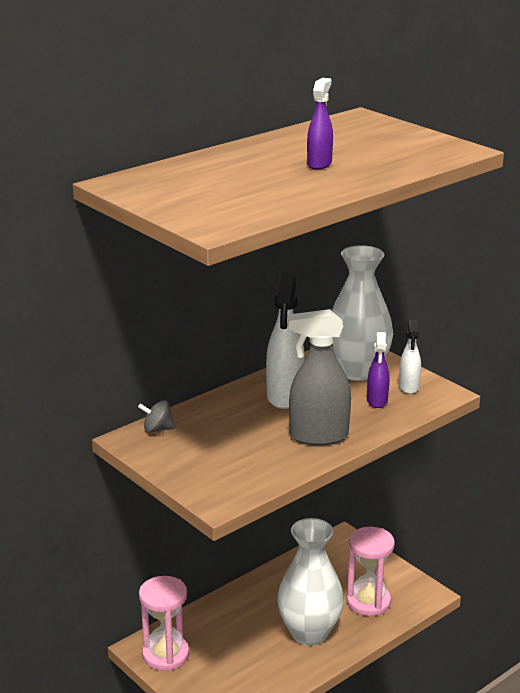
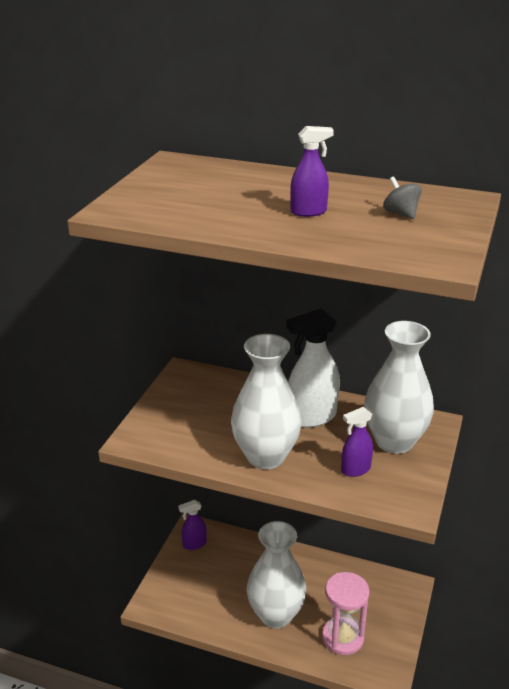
camera: 60 degrees right, 5 degrees up
grey spinning top [138,400,175,433] -> grey spinning top moved to [383,176,422,219]
pink hourglass [139,576,189,671] -> purple spray bottle [178,500,207,550]
grey spray bottle [288,309,351,446] -> white vase [231,334,302,469]
white spray bottle [399,319,421,394] -> none

